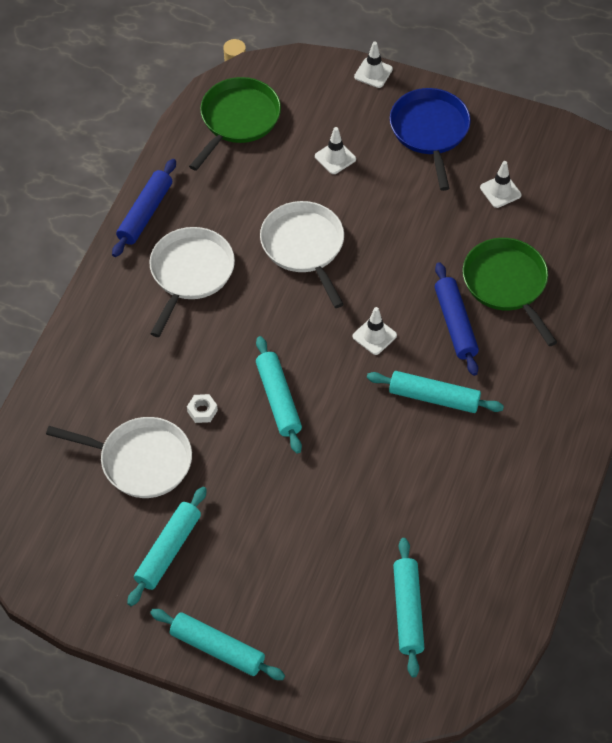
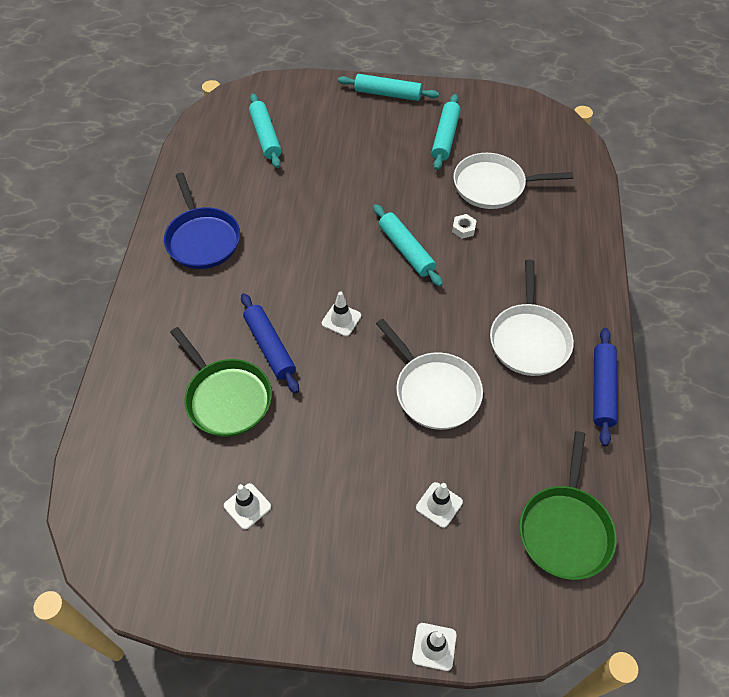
camera: 165 degrees right, 0 degrees up
turquoise rolling pin [367,371,504,413] -> none
blue pan [390,88,471,191] -> blue pan moved to [164,173,240,269]

